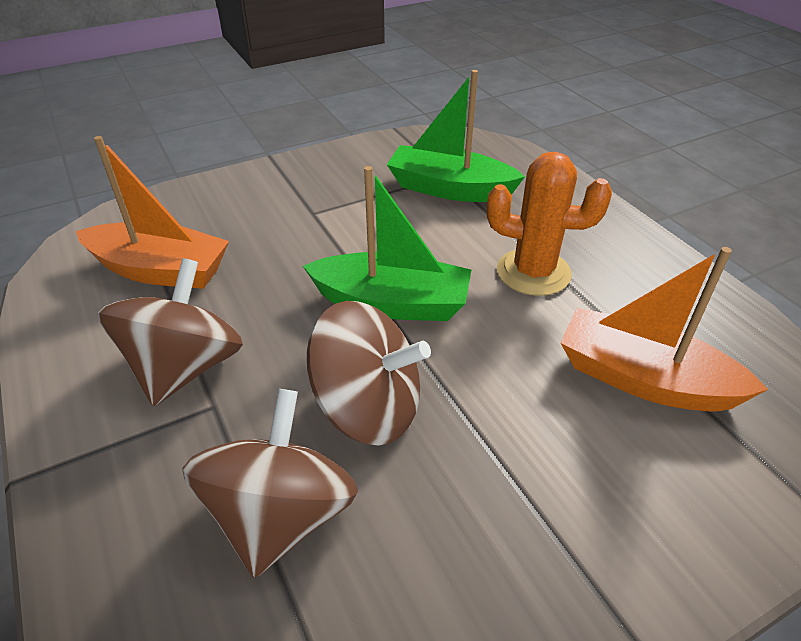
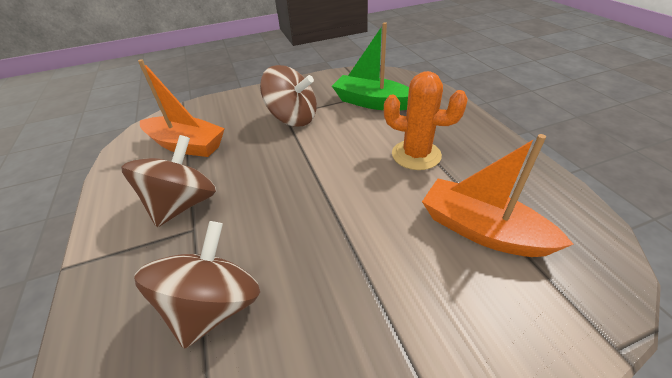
camera: 10 degrees right, 0 degrees up
green boat [303,166,471,321] -> none
brown spinning top [307,301,431,446] -> brown spinning top moved to [260,65,317,127]

